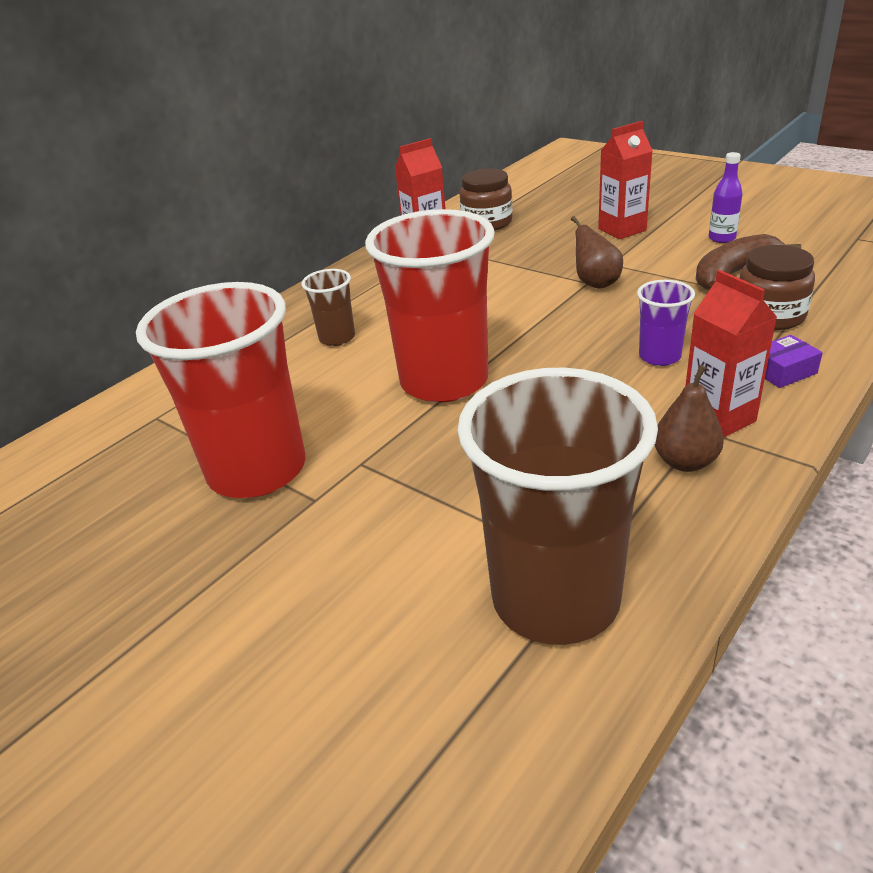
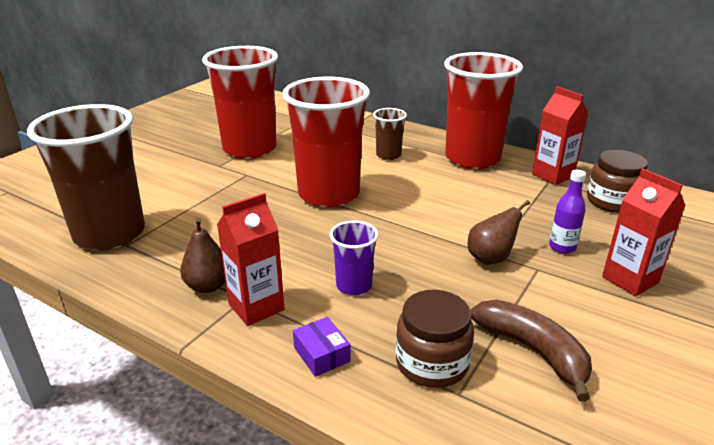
camera: 80 degrees right, 5 degrees down
purple bottle [709,152,743,243] -> purple bottle moved to [549,170,586,254]
none -> red cup [444,52,523,169]

